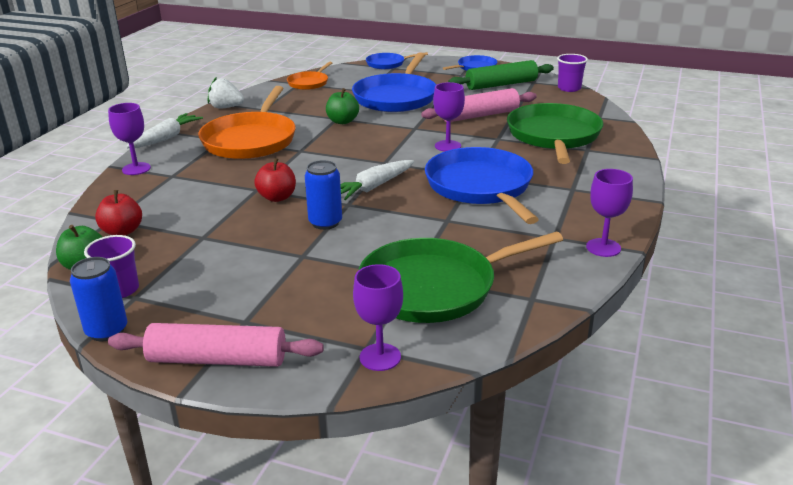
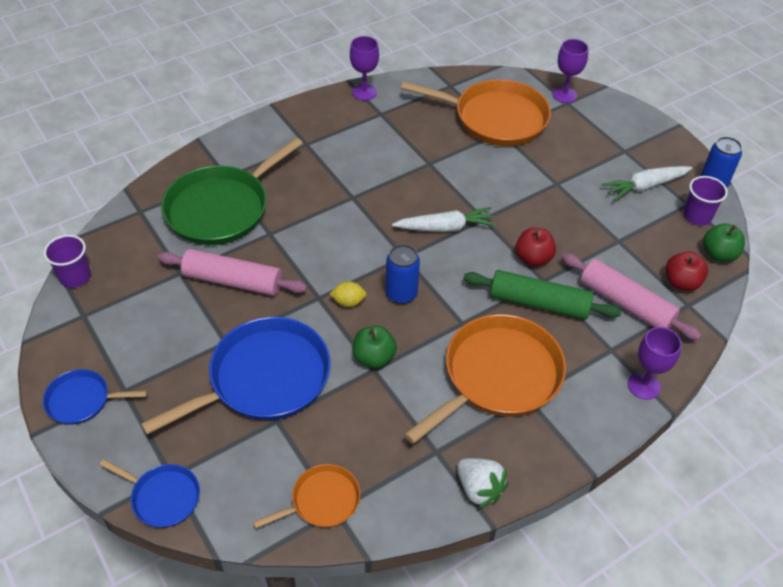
camera: 145 degrees left, 20 degrees up
pink rolling pin [108,323,324,367] -> pink rolling pin moved to [562,253,702,340]
white carrot [126,113,203,148] -> white carrot moved to [602,166,692,201]
blue can [305,160,342,230] -> blue can moved to [386,244,420,304]
green pan [359,232,563,323] -> orange pan [401,79,551,146]
blue pan [425,147,539,224] -> none
purple goblet [433,82,465,152] -> none
green rolling pin [448,60,554,90] -> green rolling pin moved to [463,270,622,320]
none -> yellow lemon [329,281,367,307]

